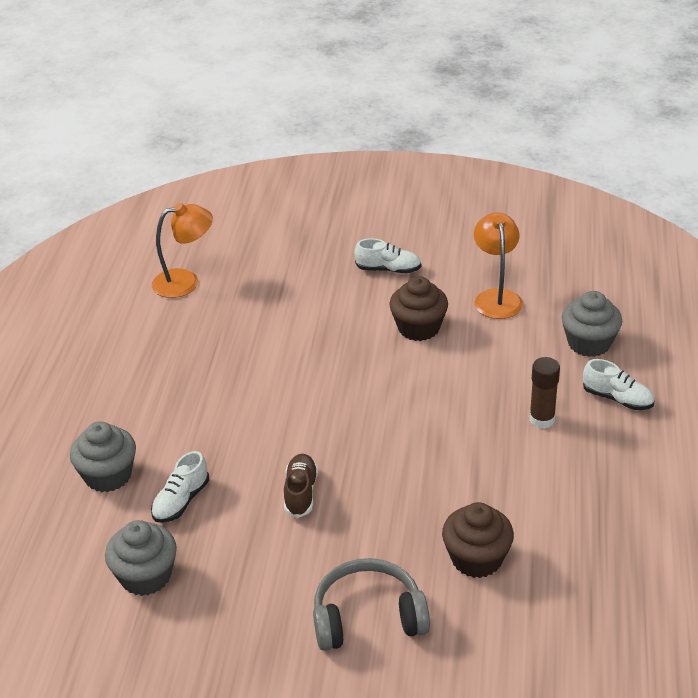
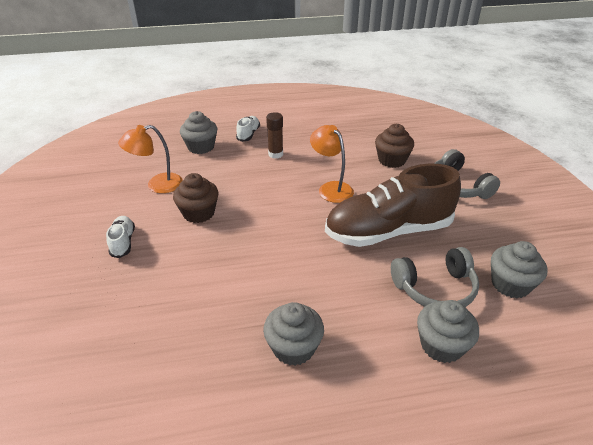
camera: 110 degrees left, 0 degrees up
white shoe [151,451,209,523] -> grey headphones [391,247,479,307]
orange lamp [152,203,213,298] -> orange lamp moved to [310,125,354,203]
brown shoe [284,454,318,518] -> brown shoe [325,164,461,247], size x2.43
none -> grey cupcake [263,302,324,366]

